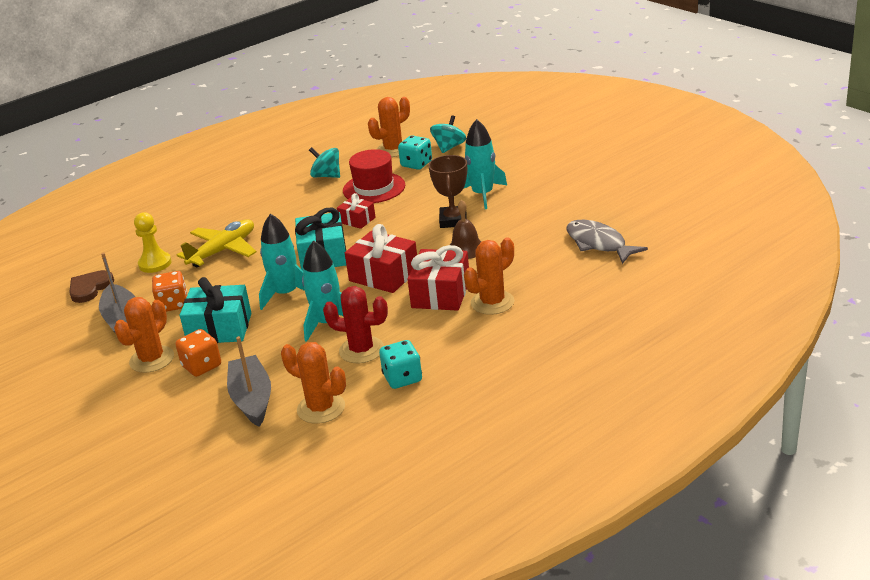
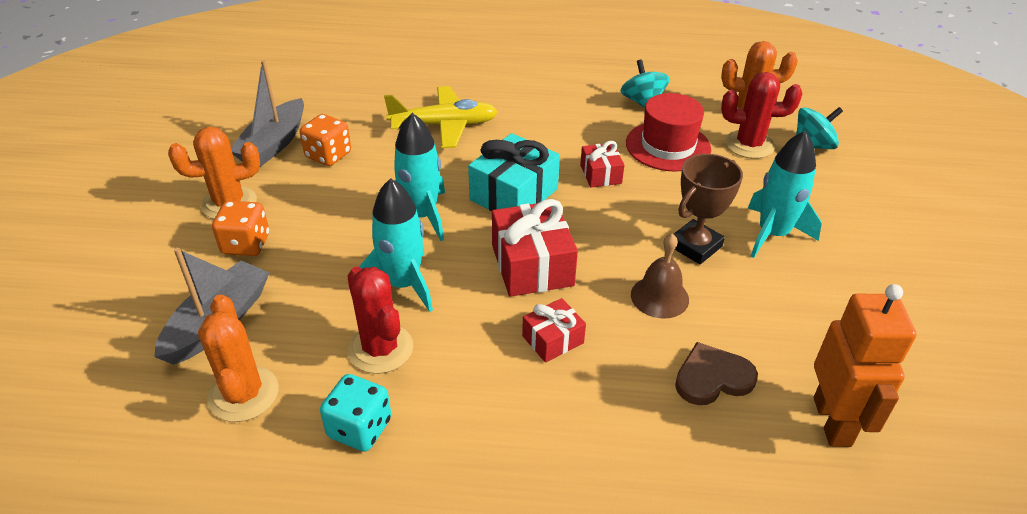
camera: 40 degrees right, 10 degrees up
brown heart [69,270,114,303] -> brown heart moved to [675,342,758,405]
yellow pawn [134,212,171,273] -> none
turquoise gift [180,277,251,343] -> none
turquoise dice [398,135,432,170] -> red cactus [721,72,802,159]
red gift [407,245,469,311] -> red gift [522,298,586,362], size x0.57
orange cactus [464,238,514,315] -> none
grey fish [566,220,648,264] -> orange robot [814,284,916,447]

